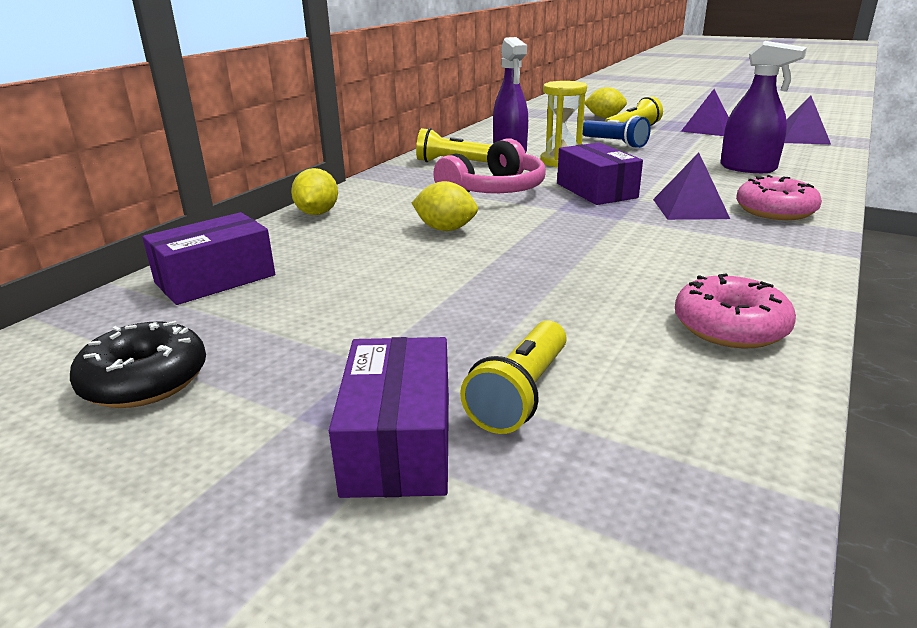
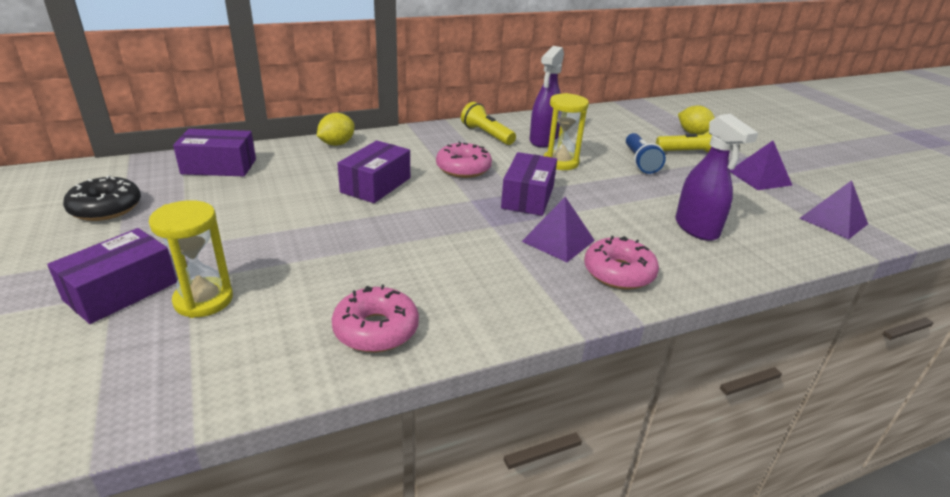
camera: 35 degrees right, 5 degrees up
yellow lemon [412,181,478,231] -> purple box [337,140,410,203]
pink headphones [433,138,545,193] -> pink donut [436,141,492,178]
yellow flashlight [460,320,566,434] -> yellow hourglass [149,200,233,318]

